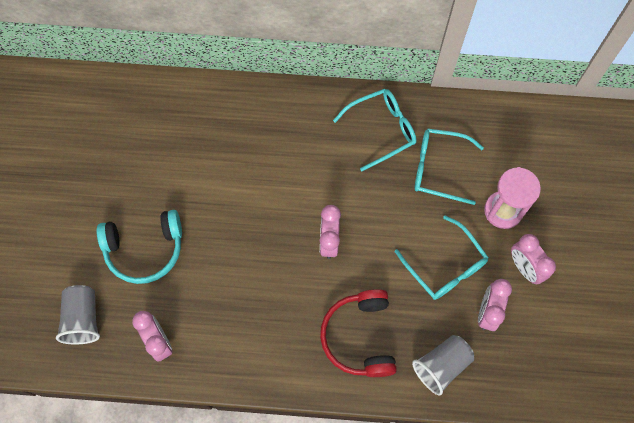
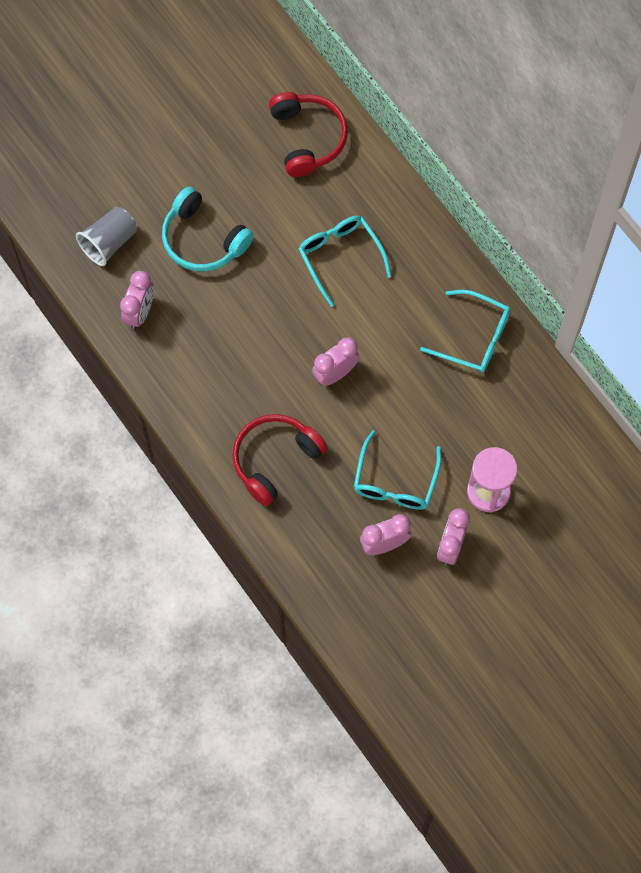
camera: 50 degrees right, 0 degrees up
grey cup [412,335,474,395] -> none
turquoise glasses [414,129,484,205] -> turquoise glasses moved to [299,216,392,307]
none -> red headphones [269,92,348,177]

